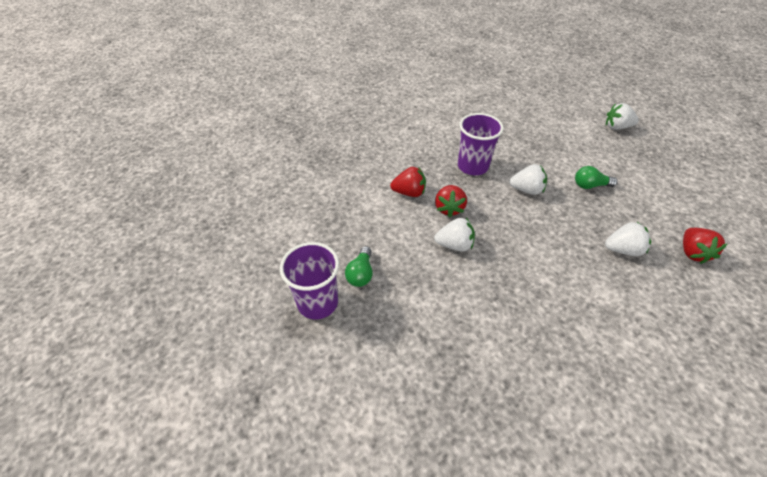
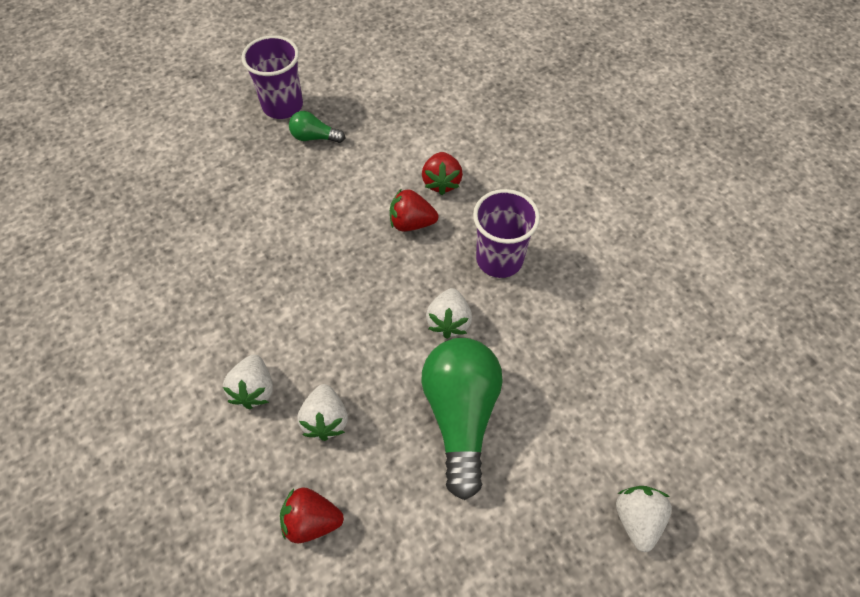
camera: 90 degrees right, 10 degrees up
white strawberry [434,218,475,252] -> white strawberry moved to [223,354,273,409]
green light bulb [575,166,617,189] -> green light bulb [421,338,503,500], size x2.13

